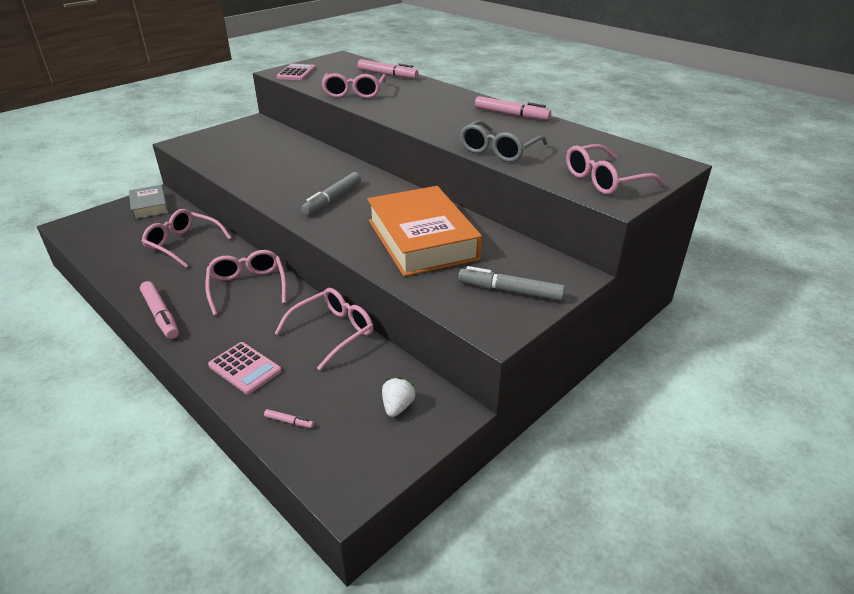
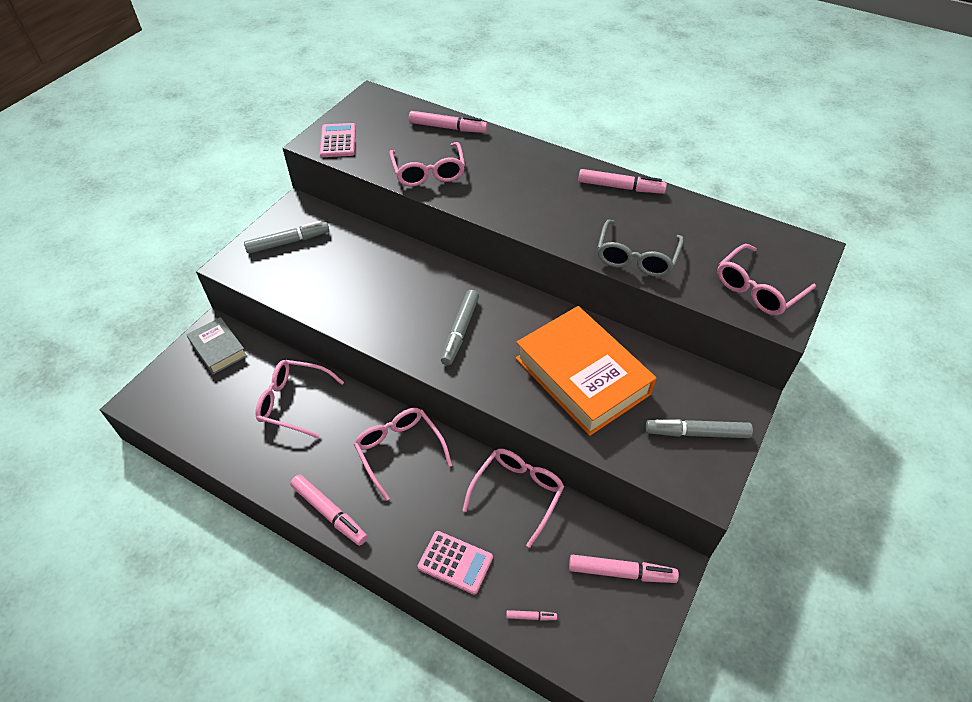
camera: 15 degrees left, 15 degrees up
white strawberry [382,377,415,417] -> pink marker [569,555,679,583]
none -> grey marker [244,221,329,254]

